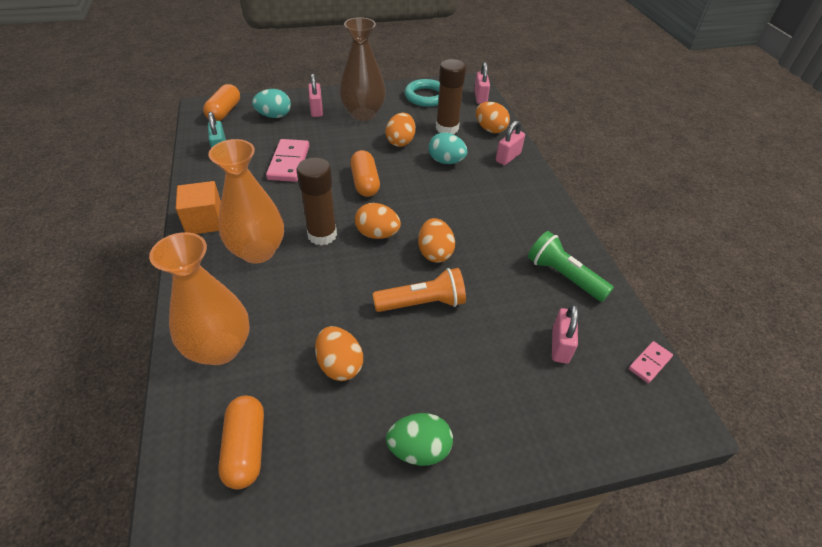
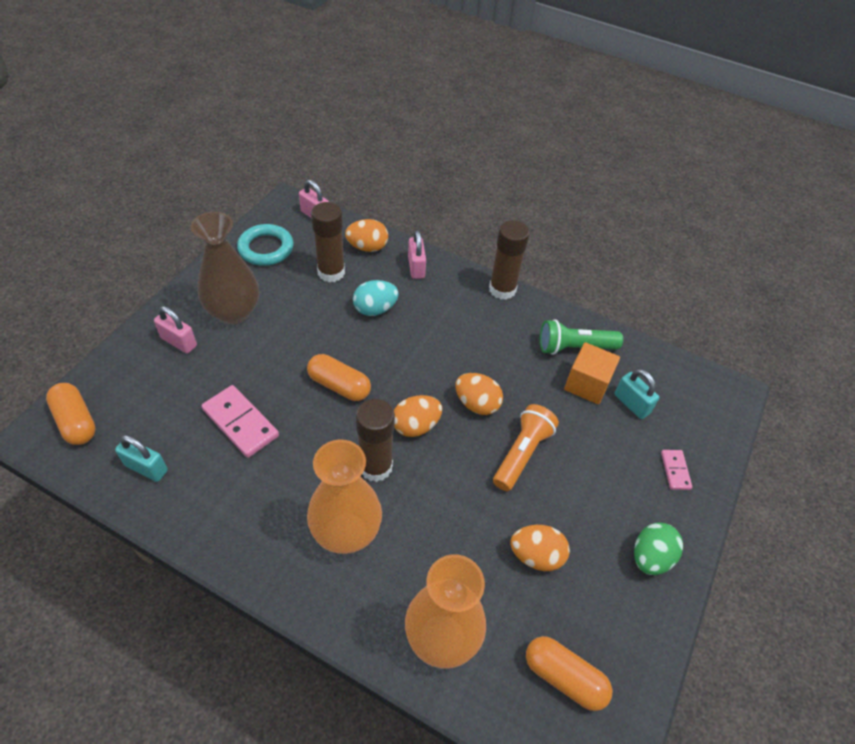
camera: 50 degrees left, 5 degrees up
orange cube [176,181,221,234] -> orange cube moved to [564,342,620,404]
turquoise egg [252,89,291,118] -> none
orange egg [386,113,415,147] -> none
pink padlock [552,304,578,364] -> turquoise padlock [615,369,659,419]
pink domino [629,341,673,383] -> pink domino moved to [661,450,692,490]
none -> brown glue stick [489,220,530,300]

